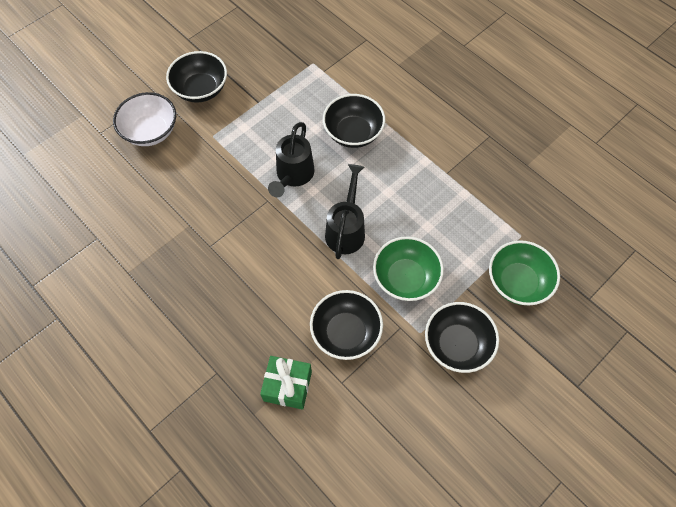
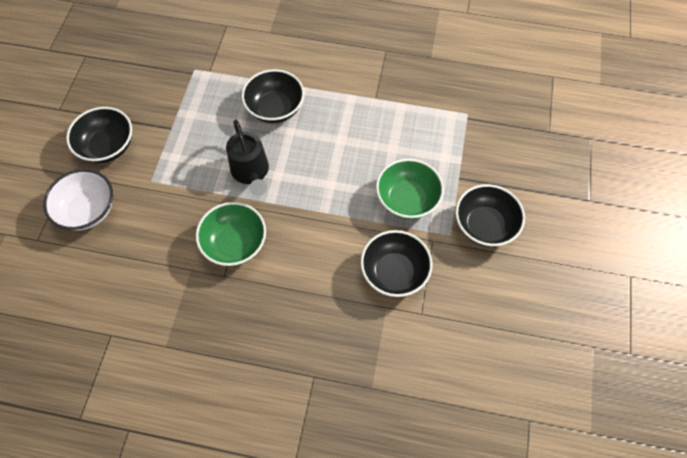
camera: 35 degrees left, 0 degrees up
green gift [260,356,312,410] -> none
black watering can [325,164,365,259] -> none
green bowl [489,240,560,306] -> green bowl moved to [196,202,266,266]

